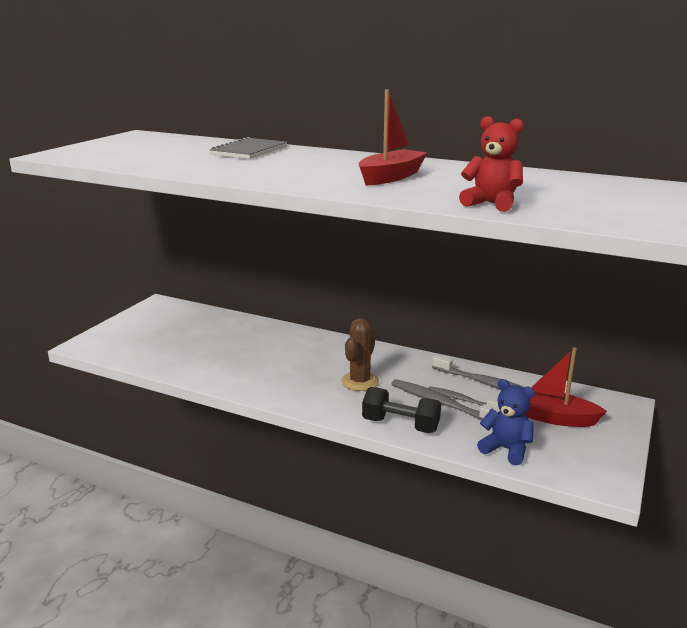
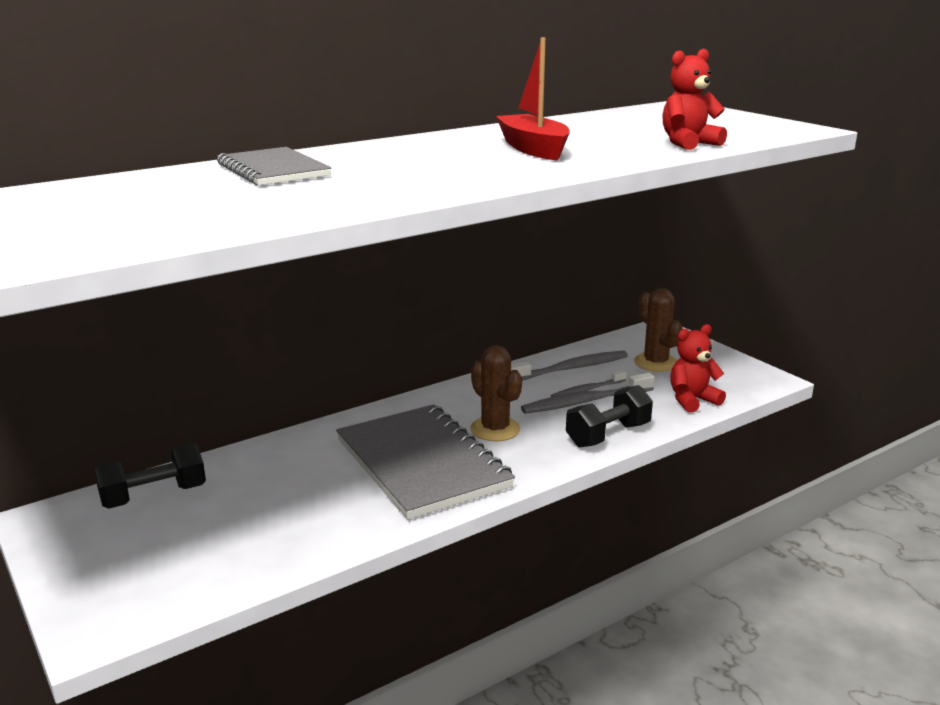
camera: 60 degrees left, 0 degrees up
blue teddy bear [477,379,535,466] -> red teddy bear [670,324,726,413]
red boat [525,347,607,427] -> brown cactus [634,288,683,372]
none -> black dumbbell [94,443,206,509]
none -> grey notebook [336,404,515,519]

